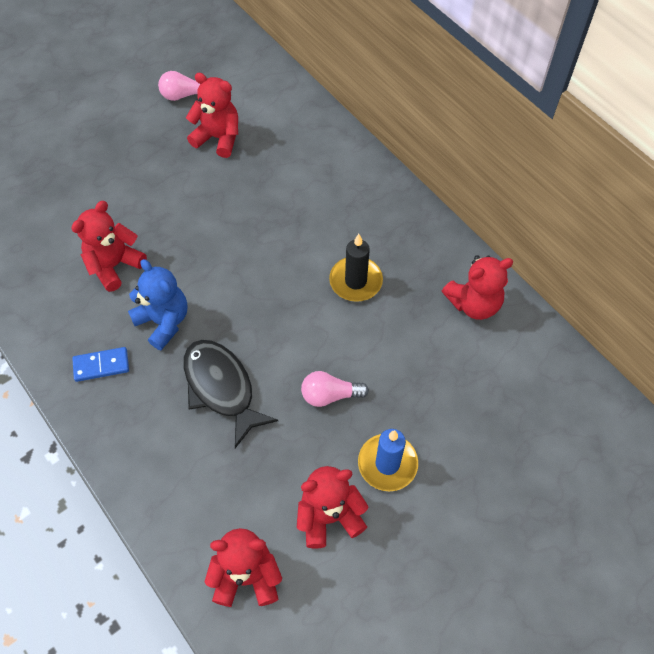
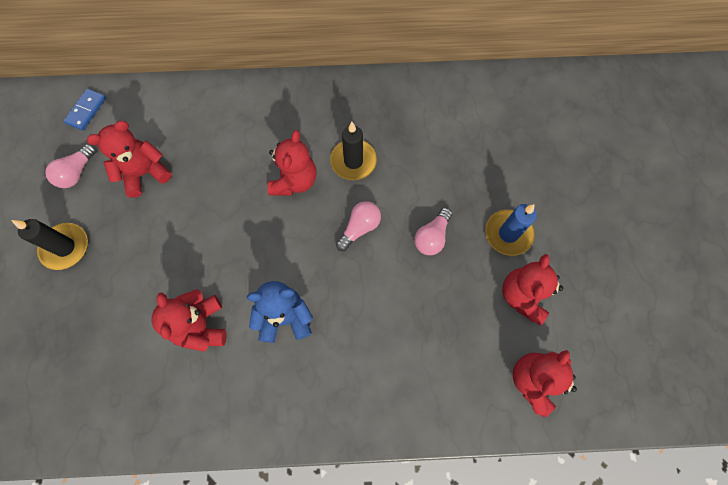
camera: 55 degrees left, 10 degrees up
blue domino [72,347,129,382] -> blue domino moved to [64,89,106,131]
black fish [183,340,278,448] -> none
red teddy bear [442,255,513,320] -> red teddy bear moved to [267,130,317,196]
none -> black candle [11,219,88,270]
none -> pink light bulb [336,201,381,251]

